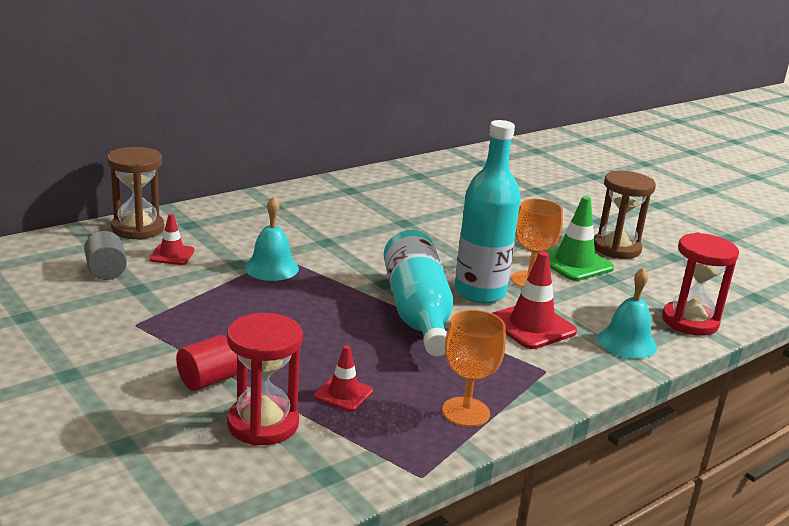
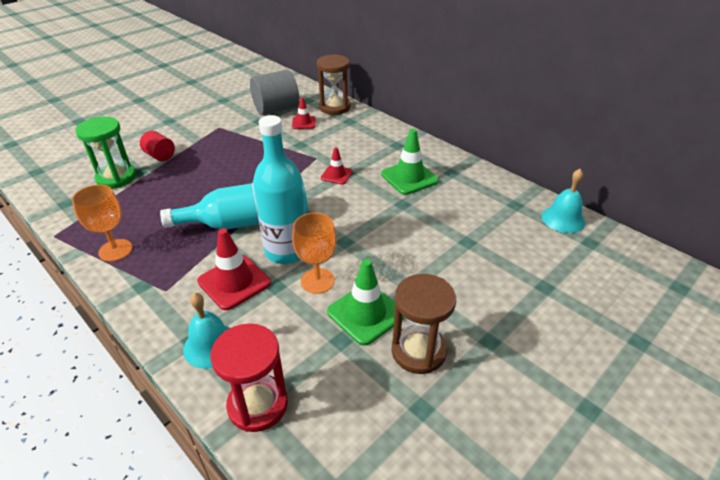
camera: 85 degrees right, 15 degrees up
grey cylinder [84,231,127,280] -> grey cylinder [250,69,299,115], size x1.76
red hourglass [227,313,303,446] -> green hourglass [75,117,136,189]
turquoise bell [245,196,299,281] -> turquoise bell moved to [542,169,585,233]
red traffic cone [314,345,373,412] -> red traffic cone moved to [321,147,353,184]
none -> green traffic cone [381,129,439,195]

